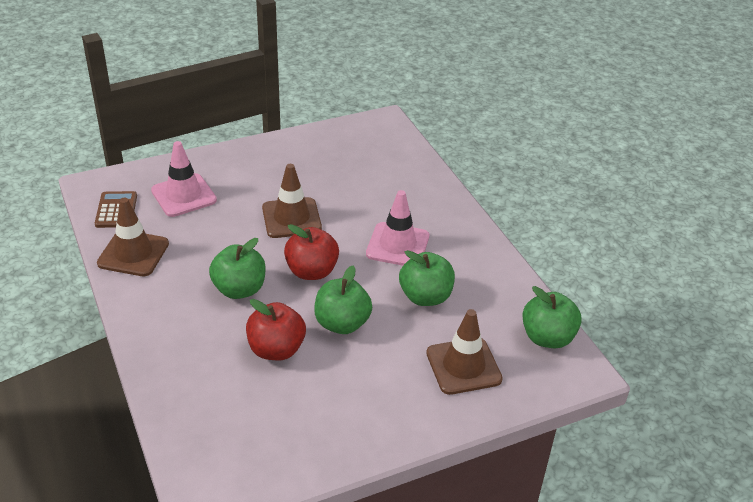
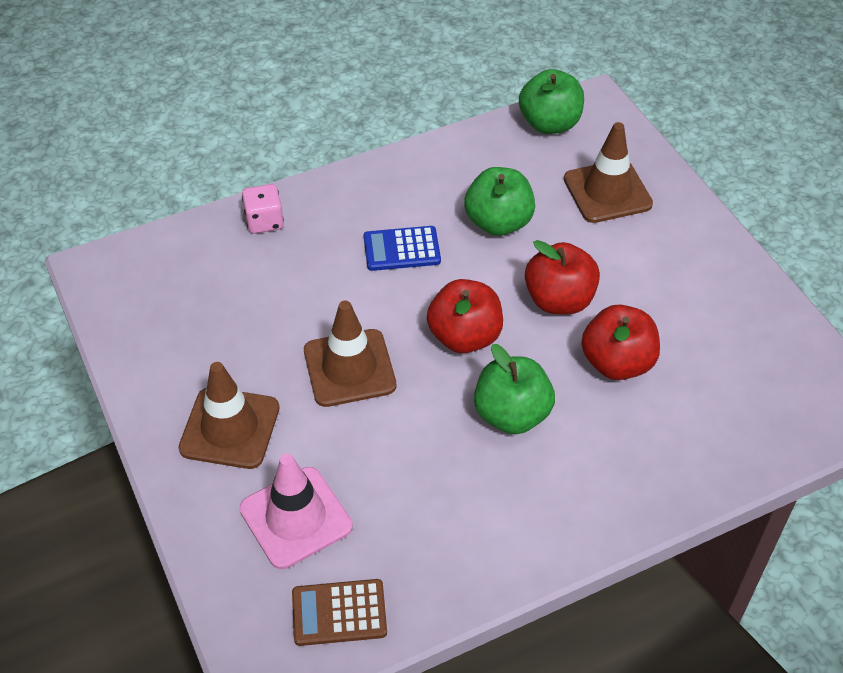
camera: 90 degrees left, 10 degrees up
brown traffic cone [97,198,169,276] -> brown traffic cone moved to [179,362,280,469]
green apple [314,266,372,334] -> red apple [525,240,600,314]
pink traffic cone [366,190,429,266] -> blue calculator [364,226,441,271]
none -> pink dice [242,184,284,234]

